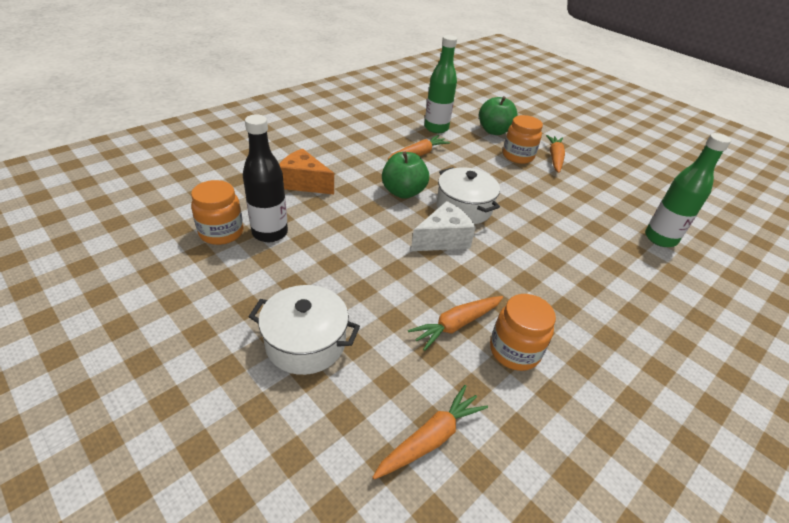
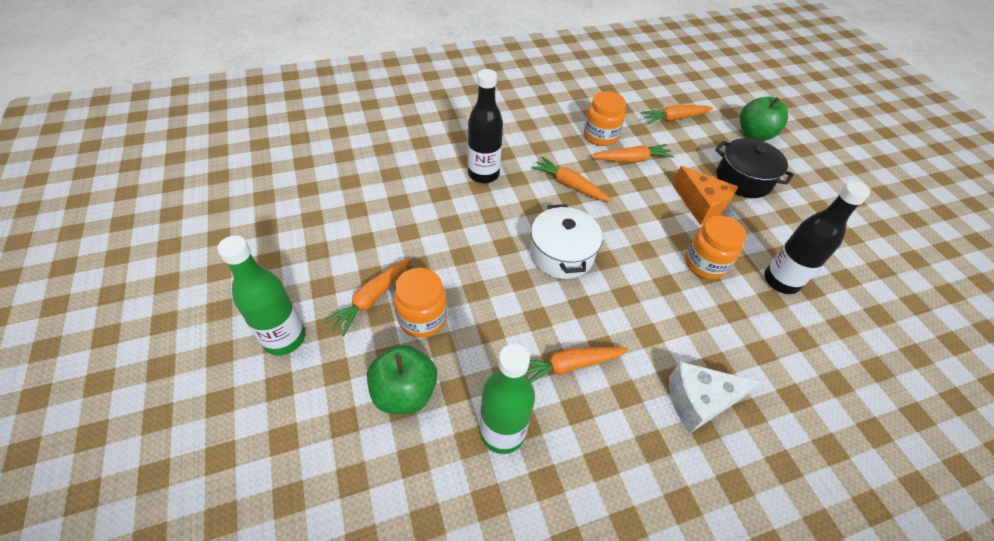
camera: 155 degrees left, 10 degrees up
orange jar [191,180,244,245] -> orange jar moved to [685,216,746,279]
white pot [249,285,360,375] -> black pot [715,138,794,198]
orange cheese [279,149,334,195] -> orange cheese moved to [673,166,738,225]
green apple [382,152,429,199] -> green apple moved to [740,97,788,141]
white cheese [411,201,476,251] -> white cheese moved to [669,361,760,433]
green bottle [645,133,731,247] -> green bottle moved to [217,236,305,356]
none -> black bottle [468,69,503,183]
none -> orange carrot [531,157,612,202]

